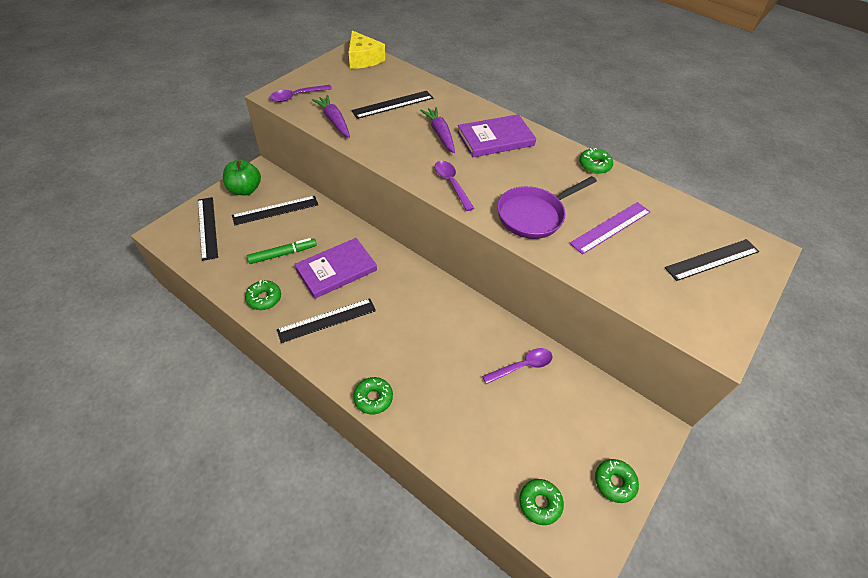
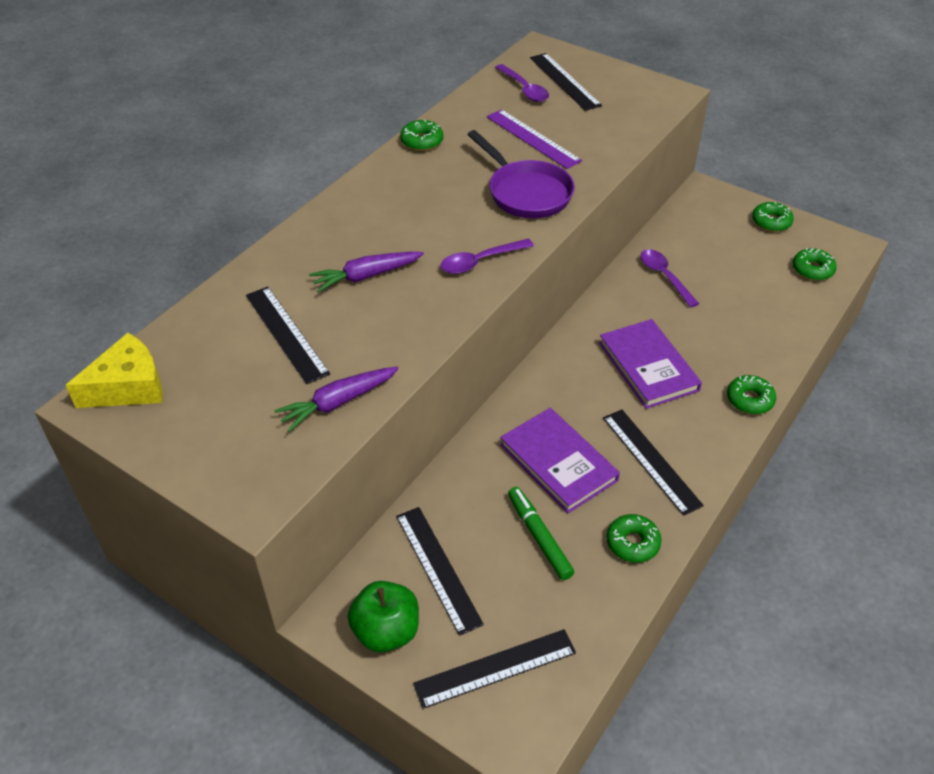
camera: 90 degrees left, 5 degrees down
purple spoon [270,85,332,102] -> purple spoon moved to [495,64,549,102]
purple book [457,114,536,157] -> purple book moved to [599,319,702,409]

